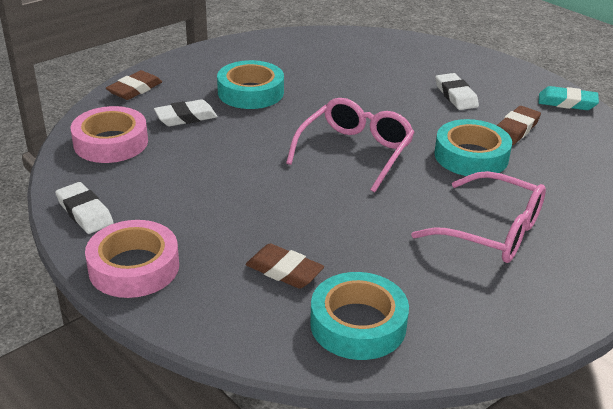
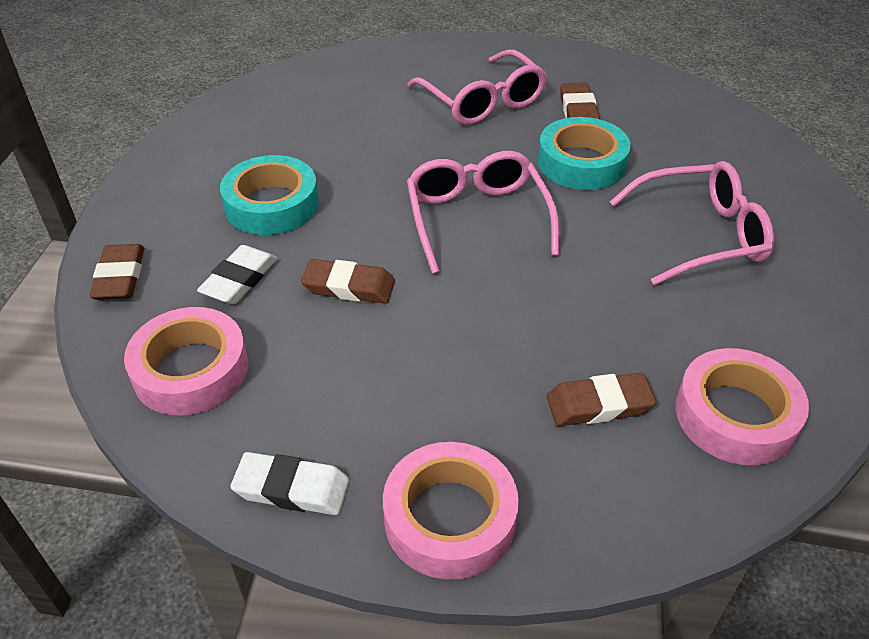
camera: 40 degrees left, 10 degrees up
turquoise tape [310,272,409,360] -> pink tape [675,348,809,465]
white eraser [435,73,479,110] -> pink glasses [407,49,547,125]
turquoise eraser [538,86,599,110] -> none
none -> brown eraser [301,259,395,304]

